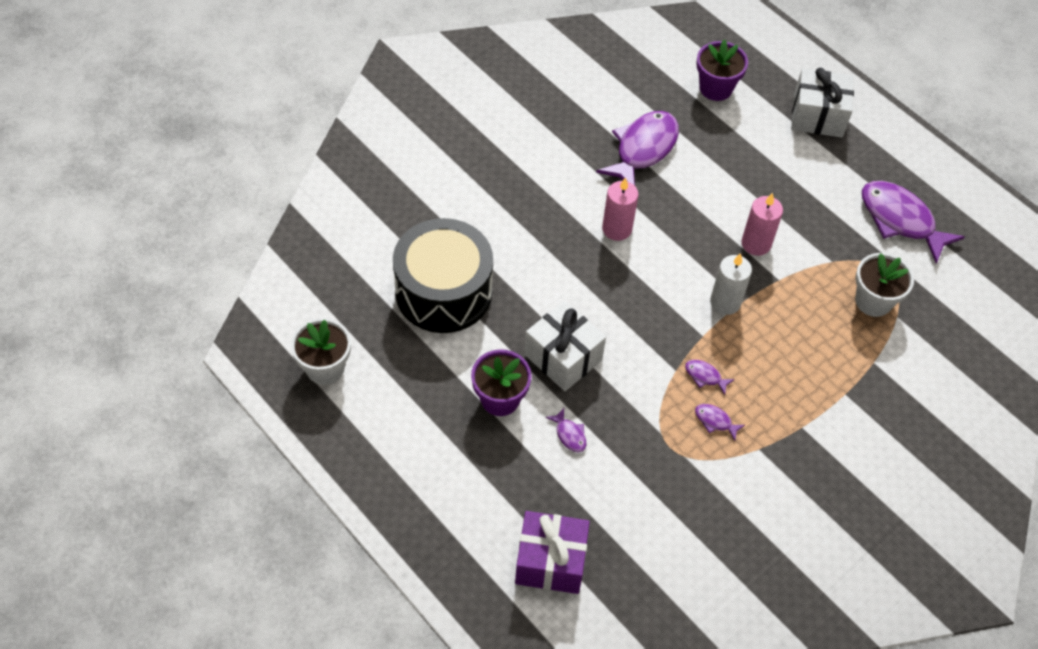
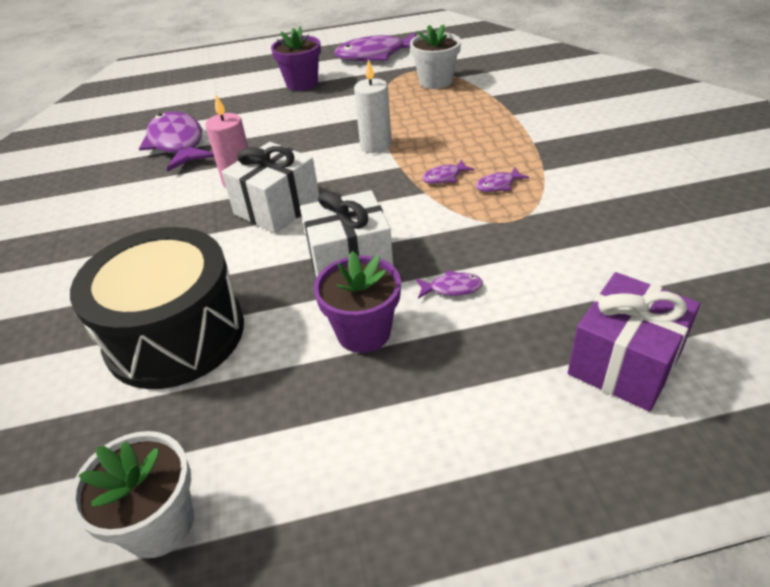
camera: 55 degrees left, 15 degrees down
purple flower pot [696,39,748,101] -> purple flower pot moved to [271,26,321,91]
pink candle [741,193,783,256] -> none
white gift [791,68,854,137] -> white gift moved to [222,142,319,233]

